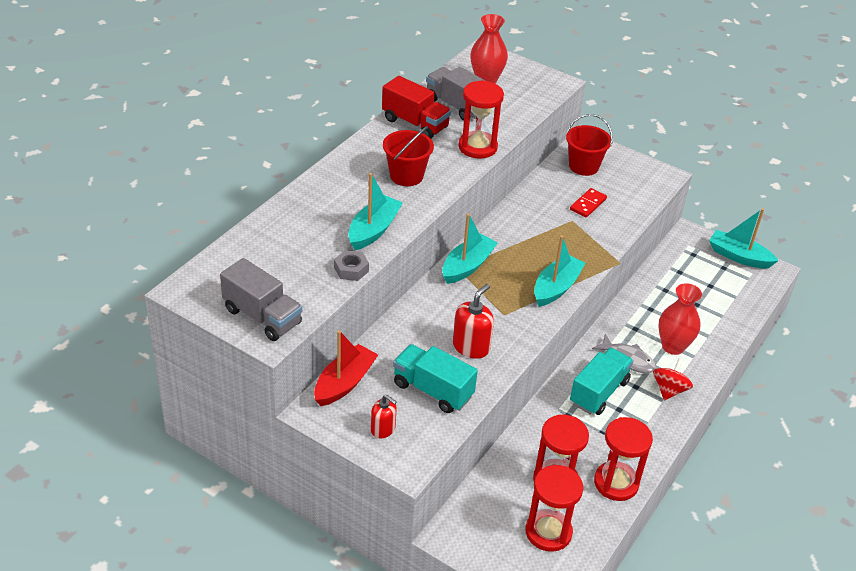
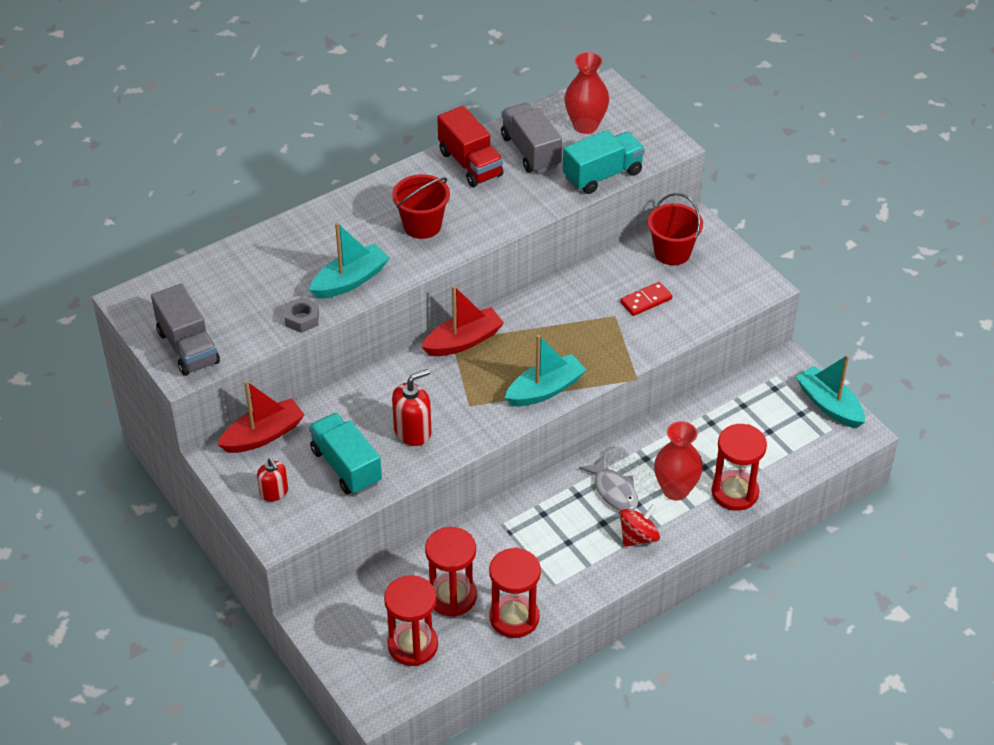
camera: 25 degrees right, 5 degrees up
turquoise boat [442,213,498,284] -> red boat [422,285,504,356]
red hourglass [458,80,504,158] -> red hourglass moved to [711,424,767,511]
turquoise truck [570,348,633,415] -> turquoise truck moved to [563,130,645,194]

